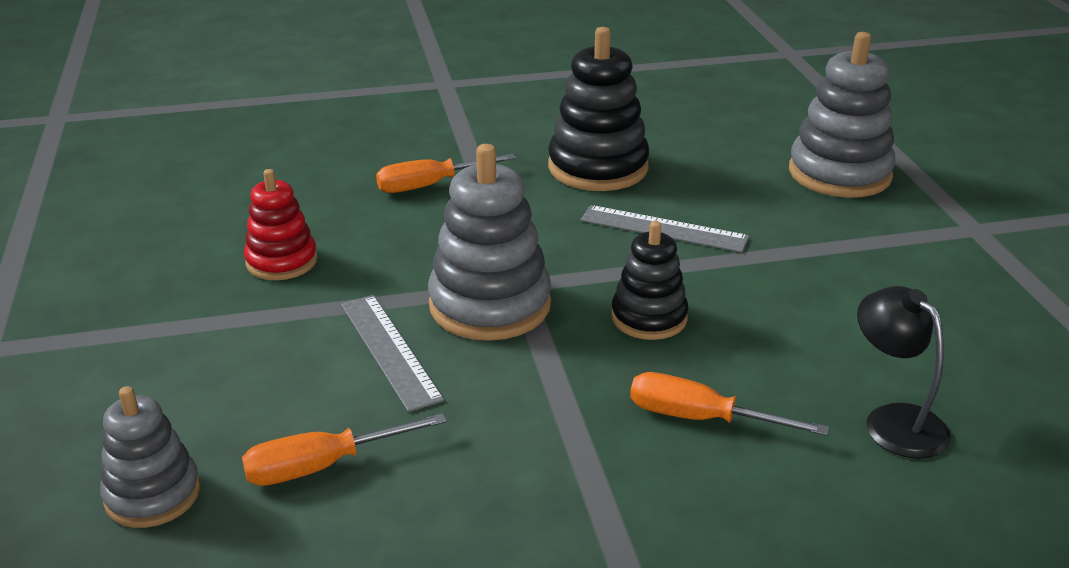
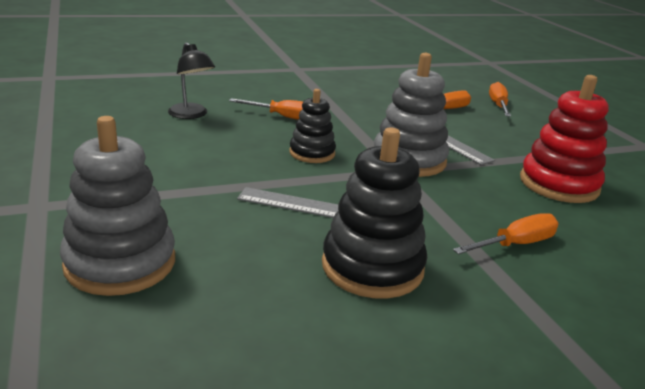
camera: 170 degrees right, 5 degrees down
grey stacking toy [100,386,200,528] -> orange screwdriver [489,82,511,117]
red stacking toy [244,169,317,280] -> red stacking toy [520,75,609,203], size x1.63

